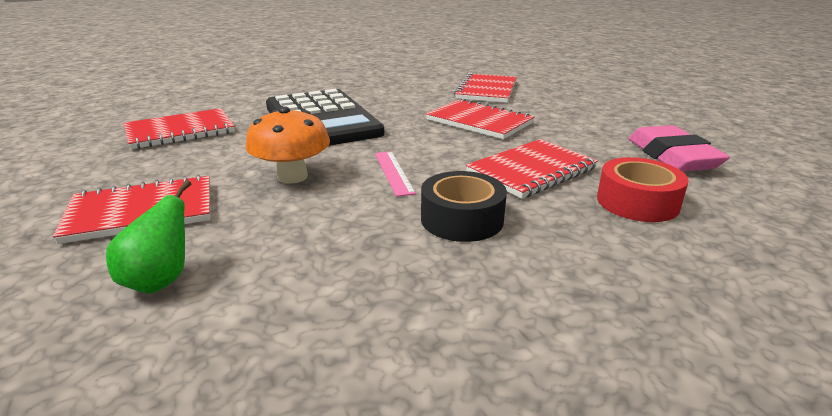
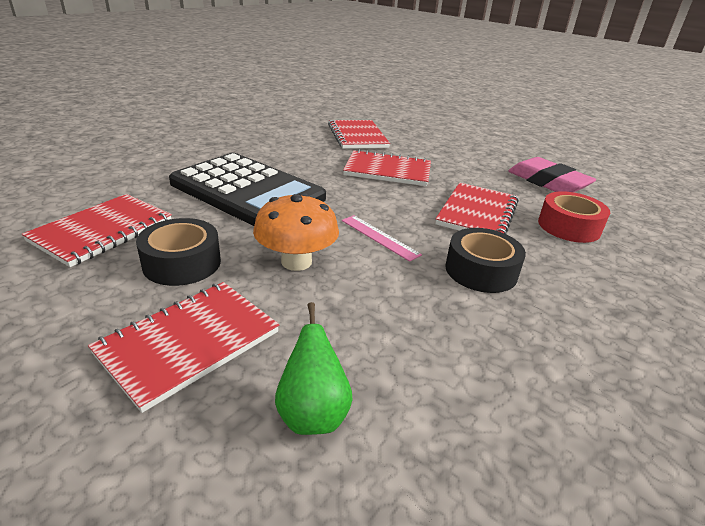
camera: 30 degrees left, 5 degrees up
none -> black tape [136,218,221,286]

